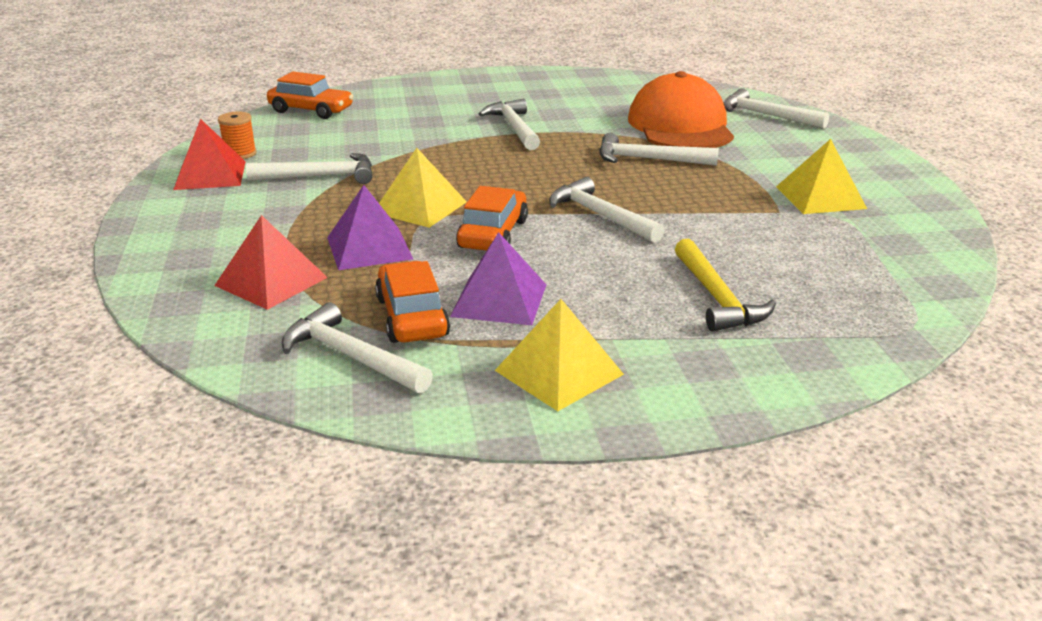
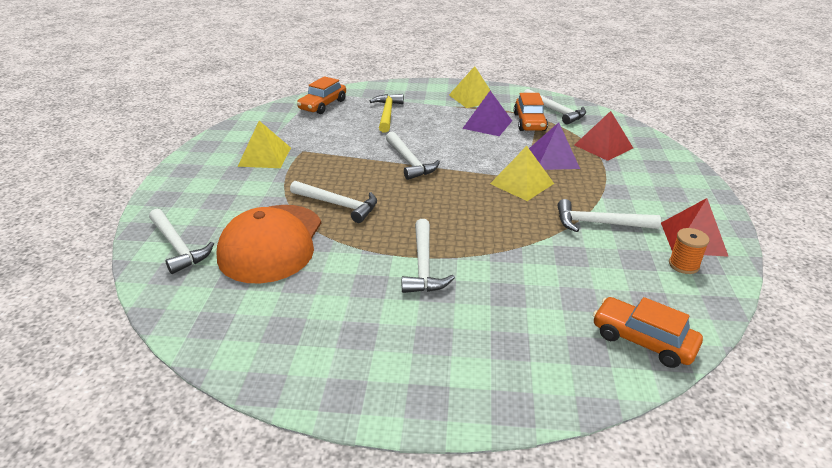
camera: 165 degrees left, 5 degrees up
orange car [456,186,528,251] -> orange car moved to [297,76,346,114]

